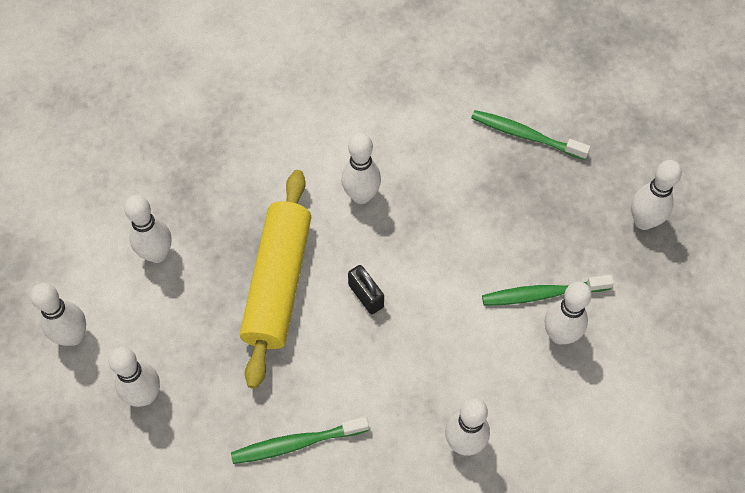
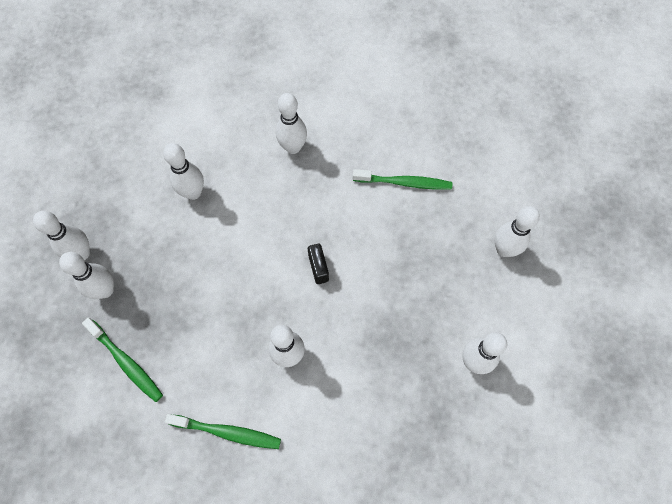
camera: 160 degrees left, 5 degrees up
white bowling pin [30,283,86,346] -> white bowling pin moved to [59,252,114,299]
yellow rolling pin [240,170,311,389] -> none
green toothbrush [482,275,614,306] -> green toothbrush moved to [165,414,281,449]

